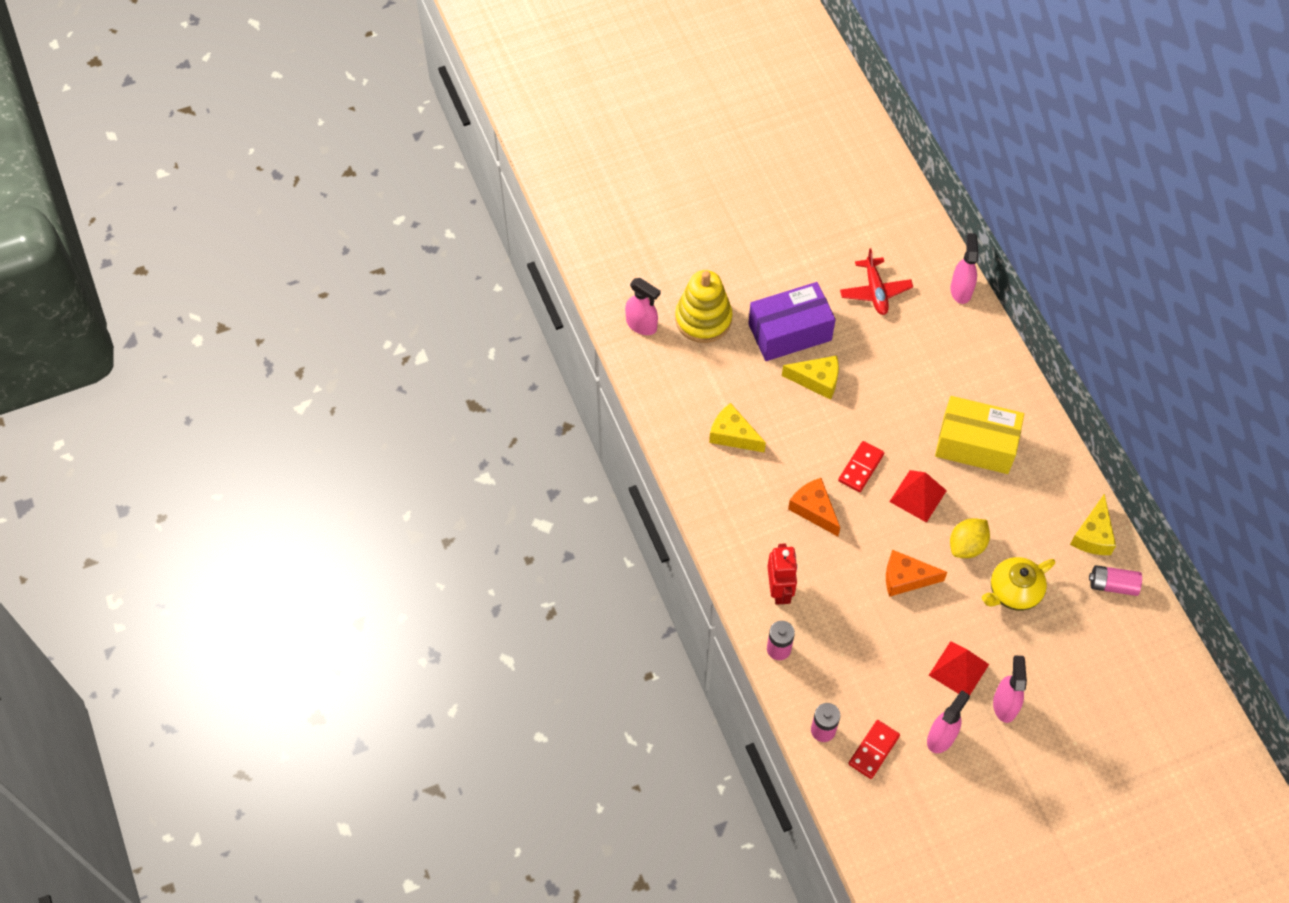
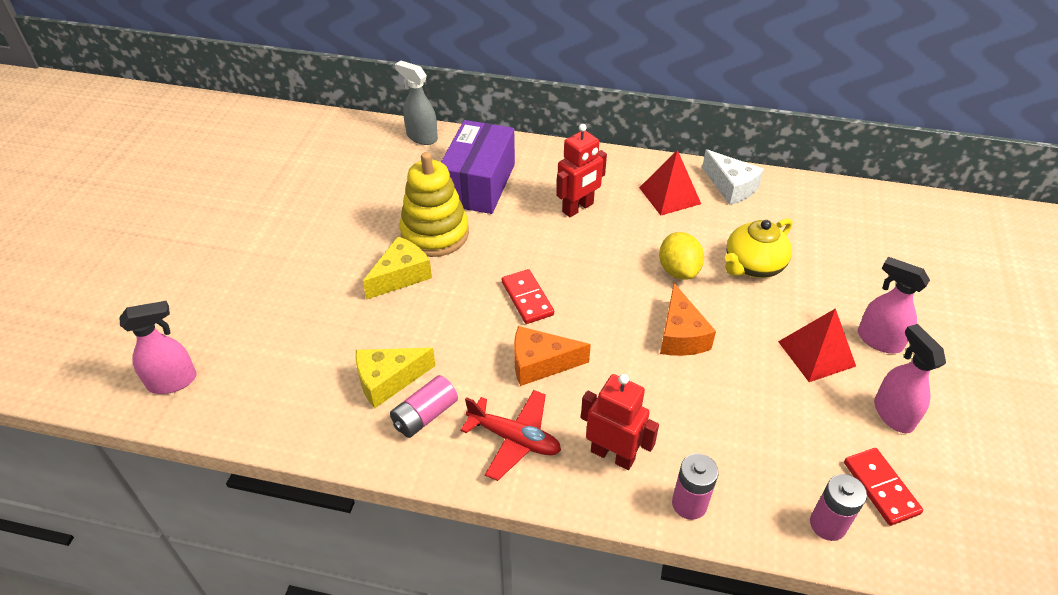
camera: 55 degrees left, 15 degrees down
yellow stacking toy [675,270,732,343] -> yellow stacking toy moved to [399,152,469,257]
purple box [748,282,836,361] -> purple box moved to [441,120,515,214]
red plane [840,248,913,315] -> red plane moved to [460,390,561,481]
orange cheese [886,550,947,597] -> orange cheese turned 45 degrees counterclockwise [660,283,716,356]
red pyramid [889,470,947,523] -> red pyramid moved to [639,150,701,216]
yellow box [935,396,1024,474] -> red robot [556,124,607,217]
pink spray bottle [950,233,979,304] -> grey spray bottle [395,61,438,145]
yellow teapot [982,557,1055,611] -> yellow teapot turned 45 degrees clockwise [725,218,793,278]
yellow cheese [1070,494,1116,555] -> white cheese [702,149,764,205]
pink battery [1089,565,1142,596] -> pink battery moved to [390,375,458,438]

